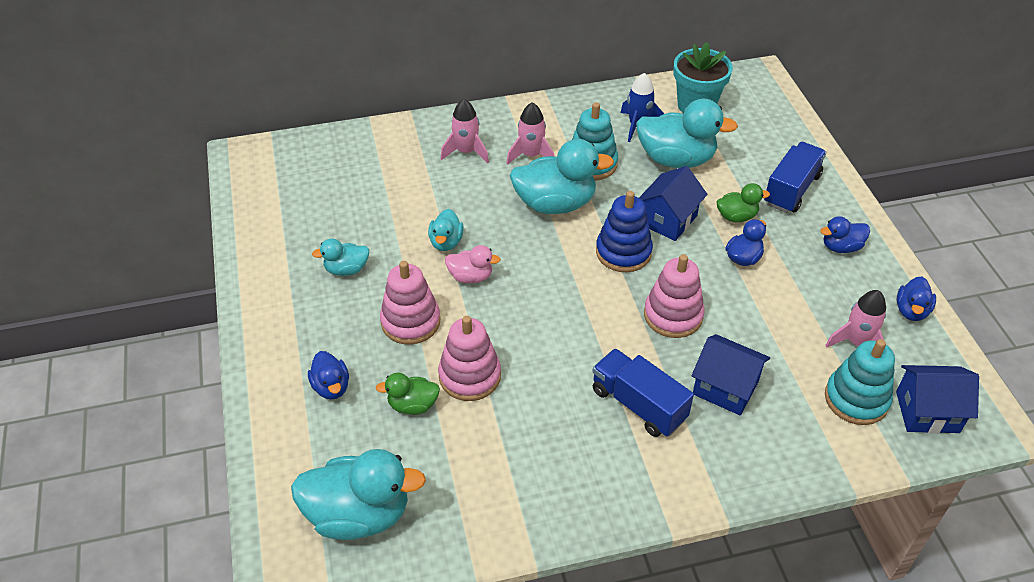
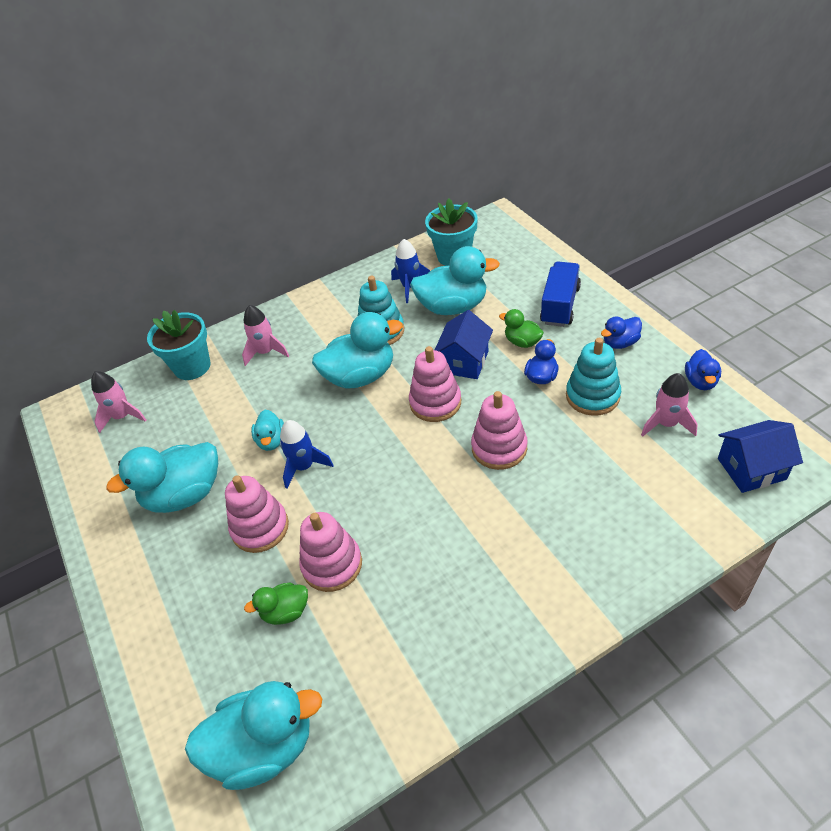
camera: 10 degrees left, 0 degrees up
blue duck [308,351,349,400] -> none
turquoise duck [312,239,369,276] -> turquoise duck [106,442,218,513], size x1.93
pink duck [445,245,501,283] -> blue rocket [280,420,334,489]
pink rocket [506,102,554,165] -> pink rocket moved to [91,371,146,433]
blue truck [592,348,694,437] -> none
blue stacking toy [596,191,653,272] -> pink stacking toy [409,346,461,422]
blue house [692,334,770,415] -> none
green duck [716,183,770,222] -> green duck turned 120 degrees counterclockwise [499,309,544,348]
turquoise stacking toy [825,339,895,425] -> turquoise stacking toy moved to [566,338,621,416]
none -> turquoise flower pot [147,310,211,380]

